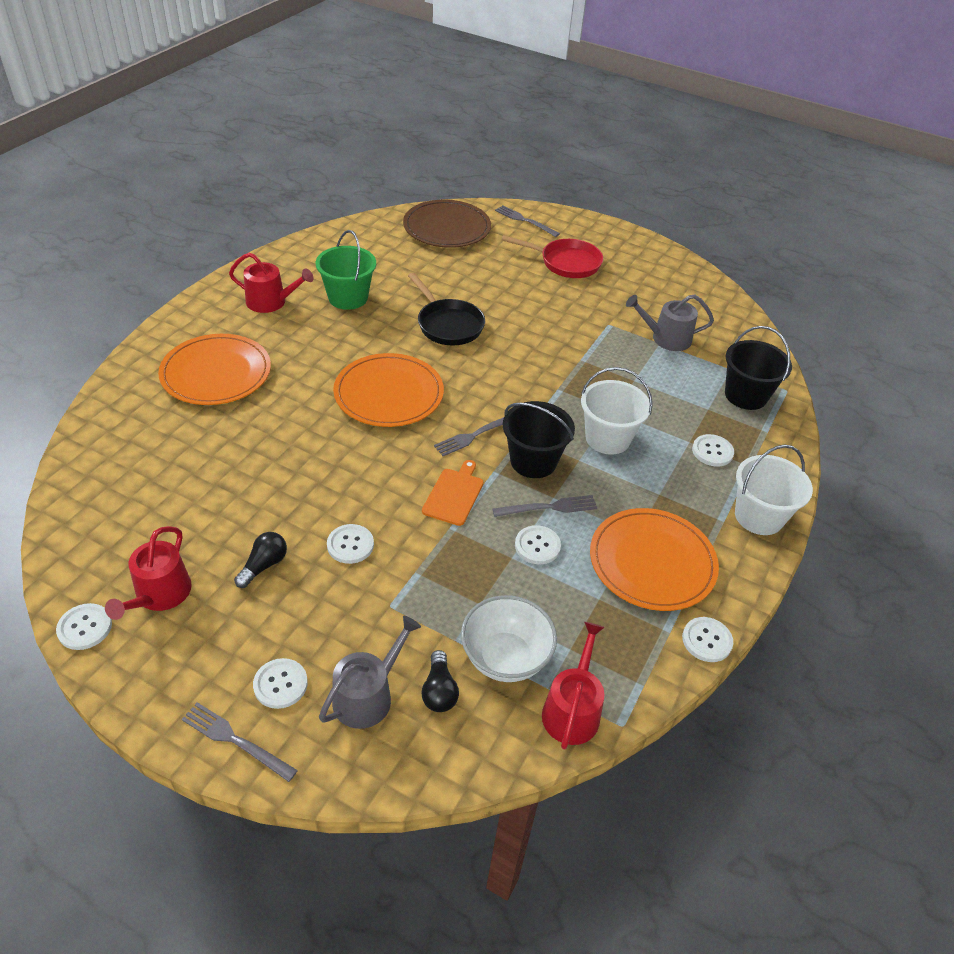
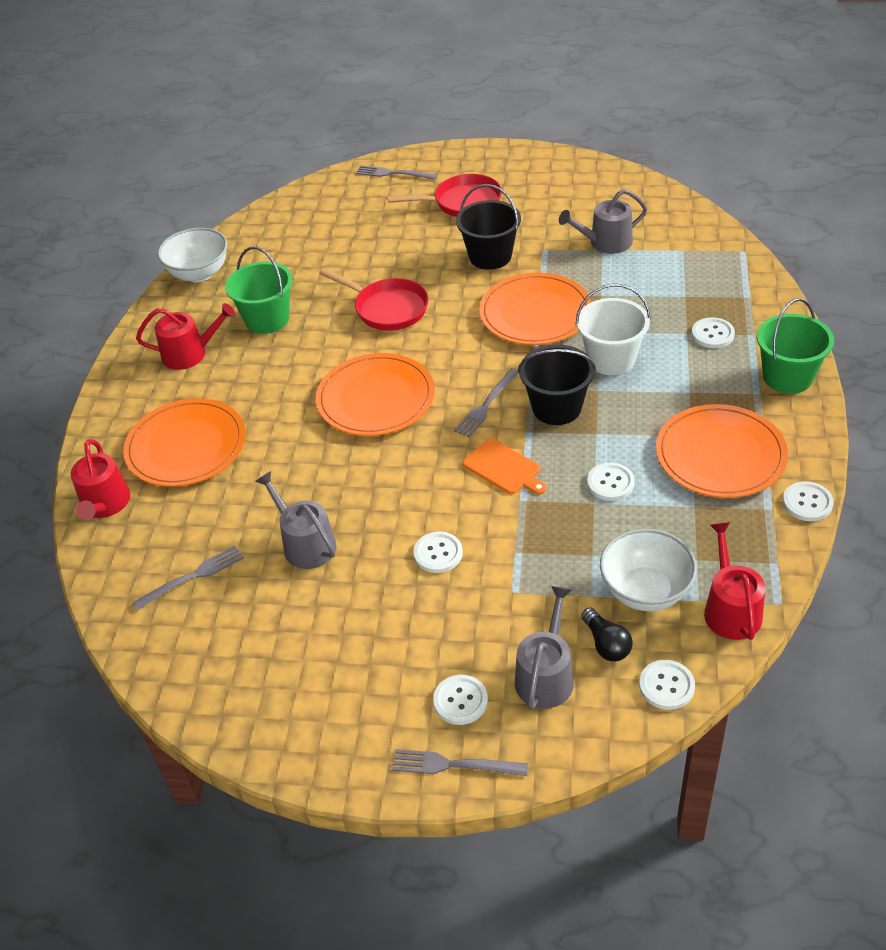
camera: 15 degrees left, 0 degrees up
white button [56,603,112,650] -> white button moved to [639,660,695,710]
red watering can [105,526,192,620] -> red watering can moved to [71,439,130,520]
black light bulb [234,532,287,588] -> none
brown plate [403,200,491,248] -> none
black pan [408,273,485,345] -> red pan [319,268,429,331]
orange cutting board [422,460,484,526] -> orange cutting board turned 135 degrees clockwise [462,438,547,495]
grey fork [493,495,597,517] -> grey fork moved to [132,545,244,611]
black bucket [725,326,792,410] -> black bucket moved to [456,184,521,270]
white bucket [735,444,813,535] -> green bucket [757,298,834,394]
none -> white bowl [158,228,227,282]
none -> grey watering can [255,471,337,569]
none -> orange plate [479,273,591,345]

